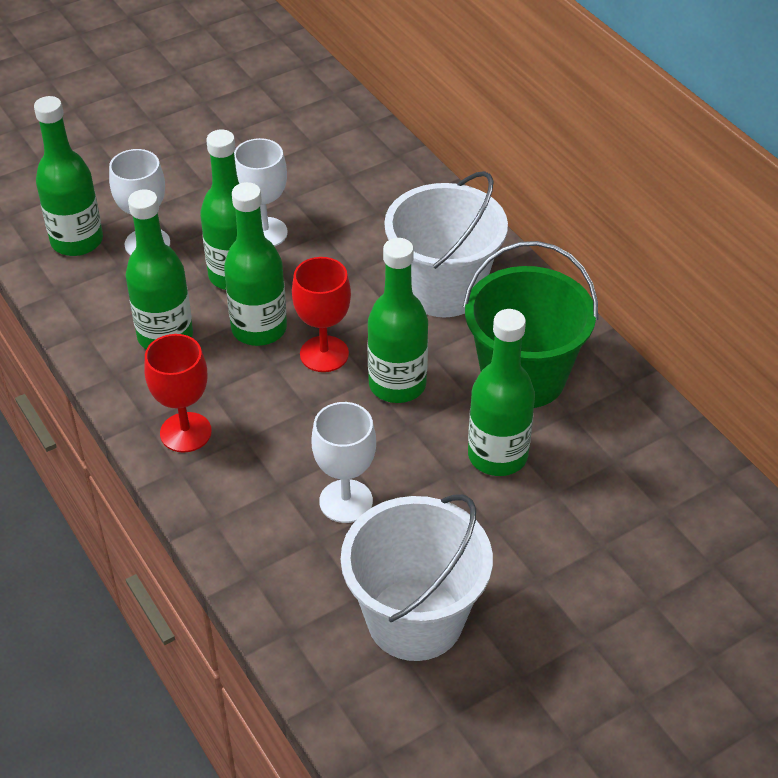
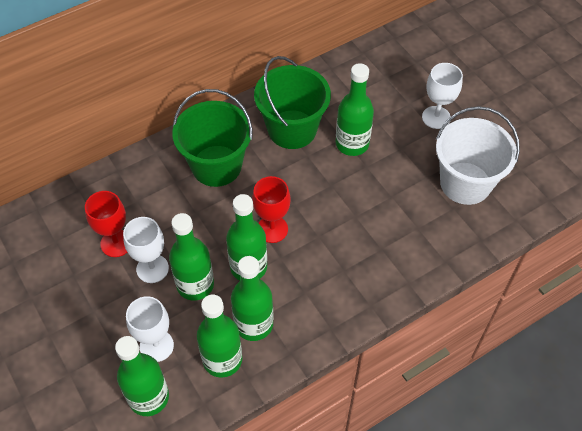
camera: 90 degrees left, 10 degrees up
red goblet [144,334,212,453] -> red goblet moved to [85,191,127,257]
white goblet [312,402,376,523] -> white goblet moved to [422,63,463,129]
green bottle [367,238,428,403] -> green bottle moved to [197,295,242,378]
white bucket [385,171,508,317] -> green bucket [172,89,252,187]

